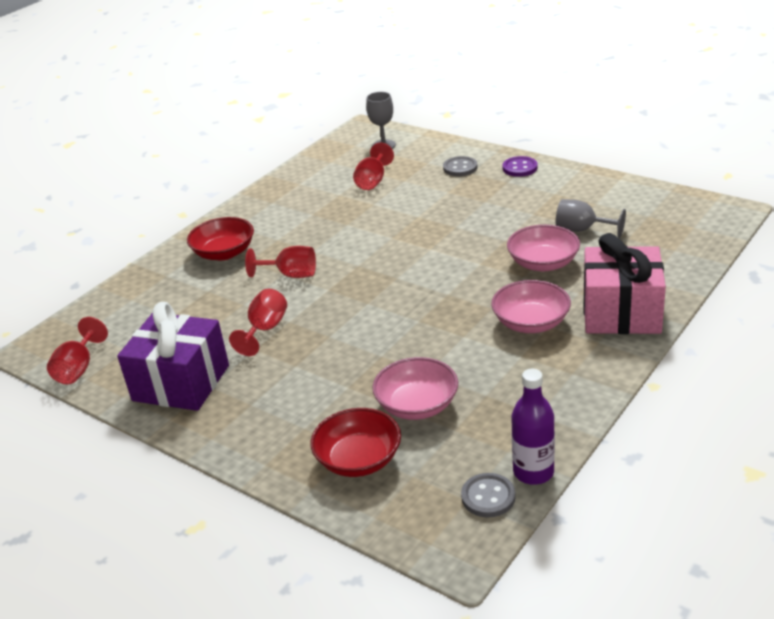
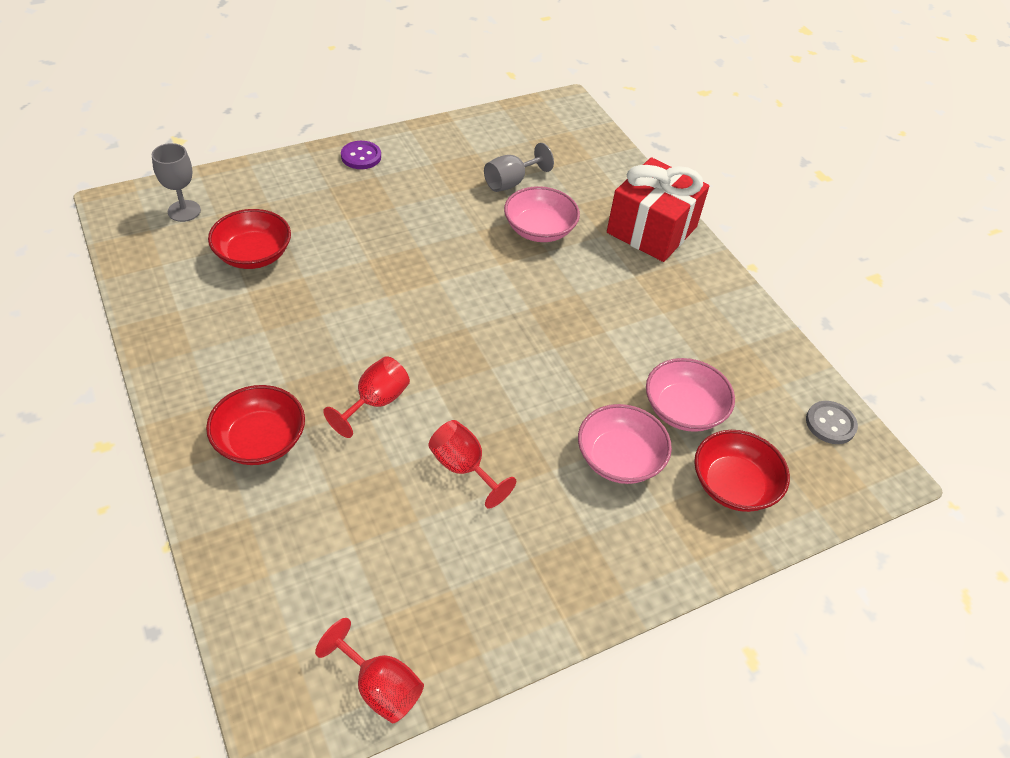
camera: 70 degrees left, 15 degrees up
purple gift [117,302,229,411] -> none
red goblet [353,143,394,190] -> red bowl [208,209,291,269]
grey button [443,156,477,176] -> none
pink bowl [491,280,571,333] -> pink bowl moved to [578,404,672,484]
purple bottle [511,369,555,485] -> none
pink gift [583,233,666,334] -> red gift [607,157,709,262]

